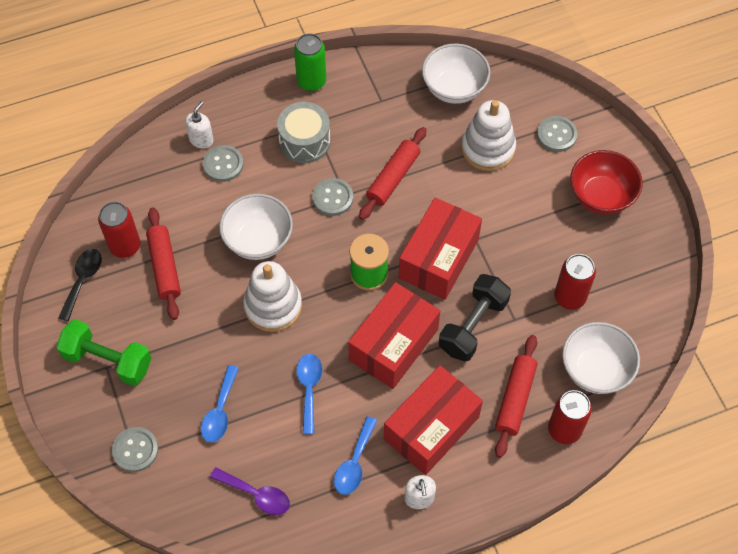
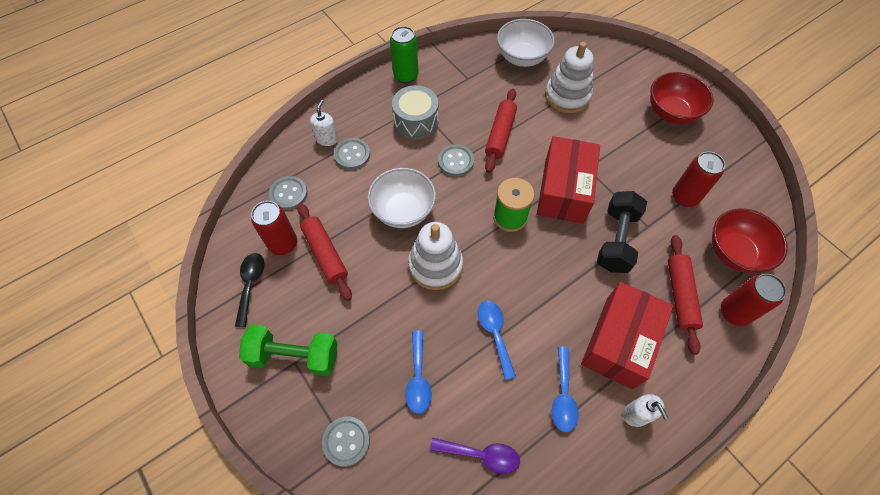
camera: 15 degrees left, 0 degrees up
red box [348,282,440,389] -> none
grey button [537,116,577,152] -> grey button moved to [269,176,308,210]
white bowl [562,322,640,394] -> red bowl [712,208,788,273]

